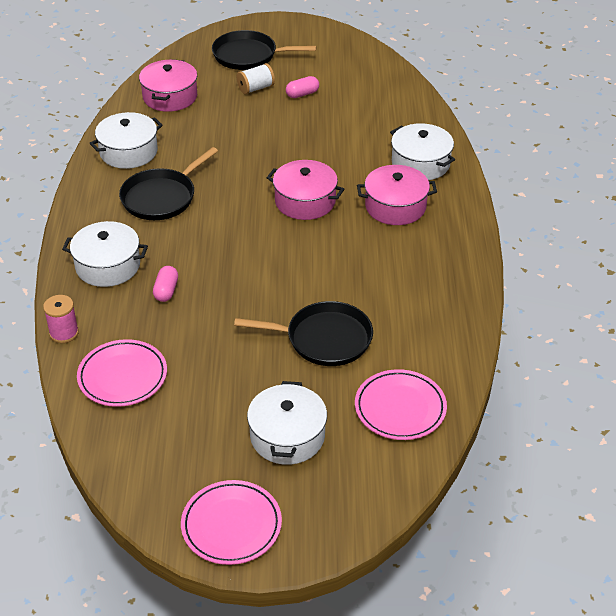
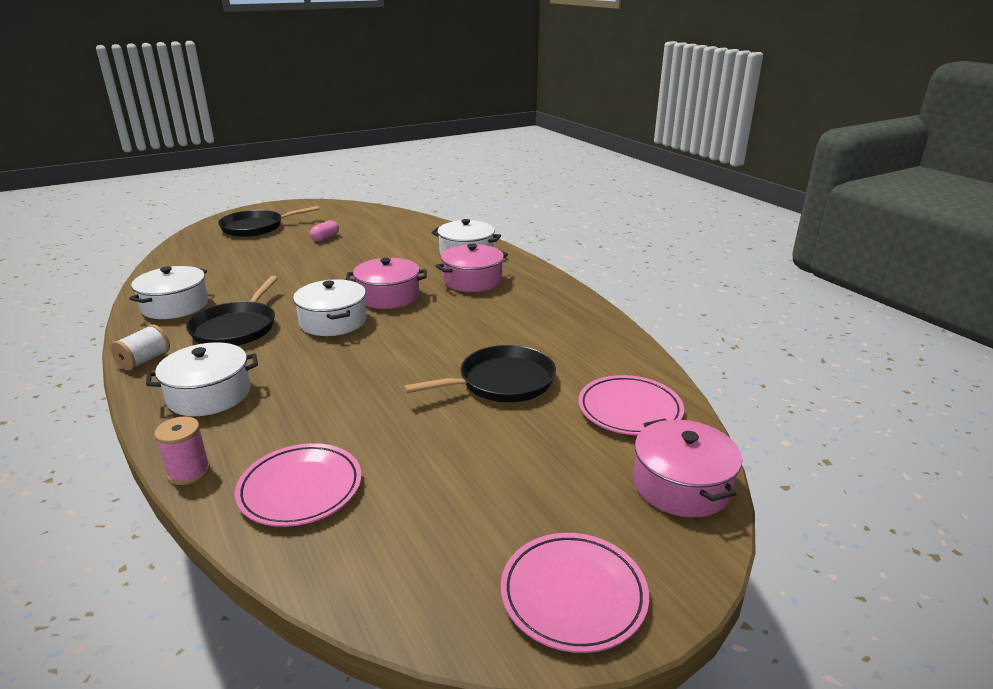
camera: 30 degrees left, 15 degrees down
pink pot [139,59,197,112] -> pink pot moved to [633,418,742,517]
pink capsule [153,266,178,302] -> none
white spool [237,63,275,94] -> white spool moved to [111,325,170,371]
white pot [247,381,327,465] -> white pot moved to [293,279,367,336]

